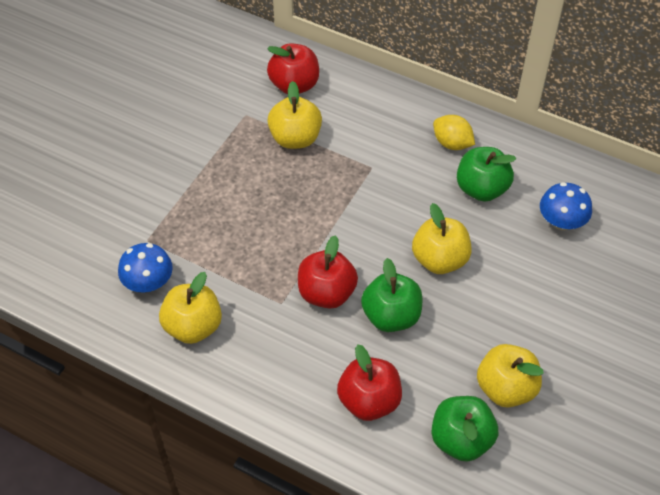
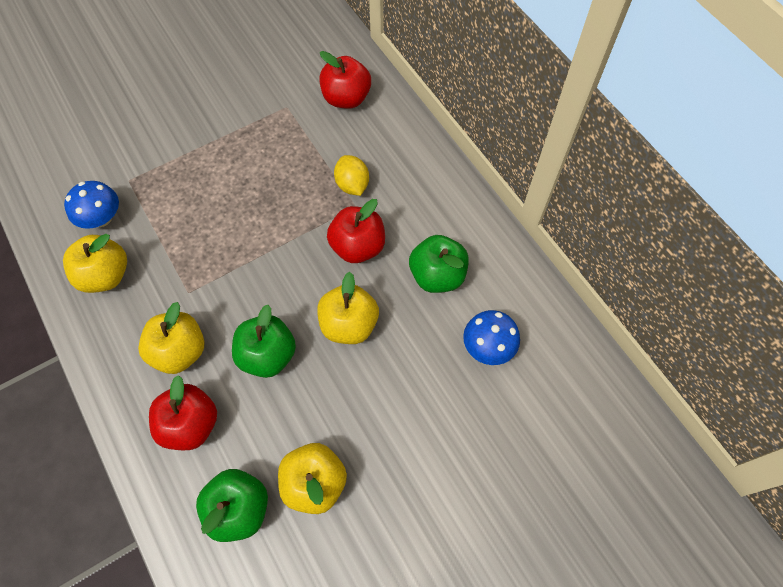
camera: 30 degrees right, 10 degrees up
yellow apple [267,81,322,149] -> yellow apple moved to [138,302,205,374]
red apple [298,235,358,309] -> red apple moved to [327,199,385,263]
yellow lemon [433,115,475,150] -> yellow lemon moved to [334,155,369,196]

